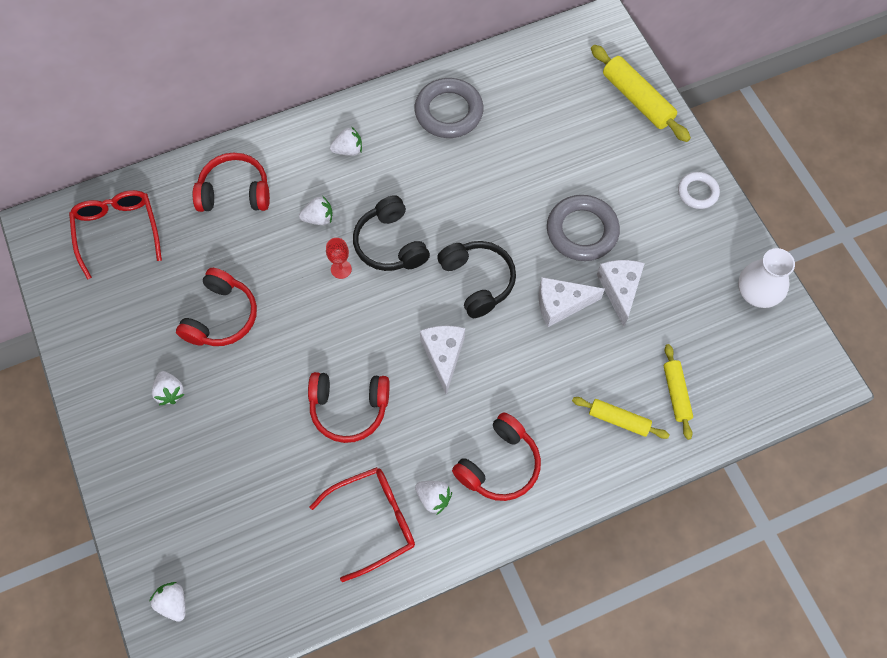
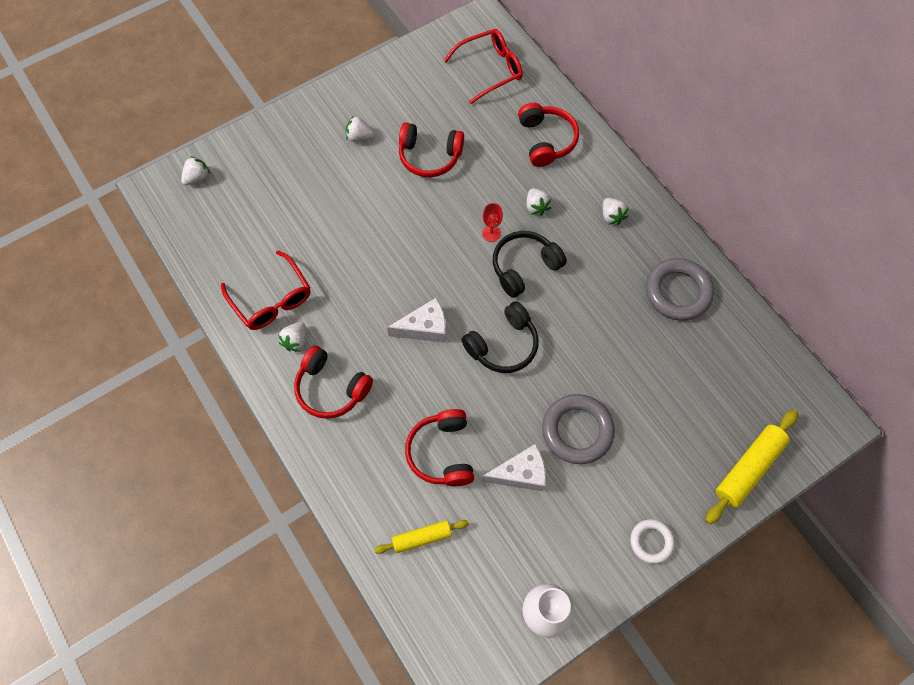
camera: 80 degrees right, 0 degrees up
white strawberry [152,371,185,405] -> white strawberry turned 45 degrees clockwise [346,116,375,142]
red headphones [308,372,390,443] -> red headphones moved to [405,409,474,486]
white cheese [539,277,605,327] -> none
yellow rolling pin [572,397,669,439] -> none

